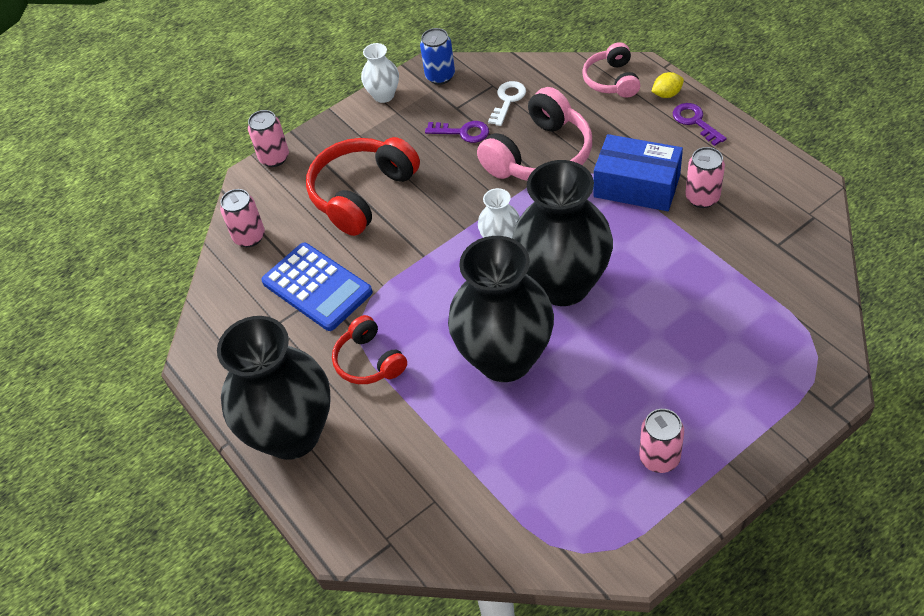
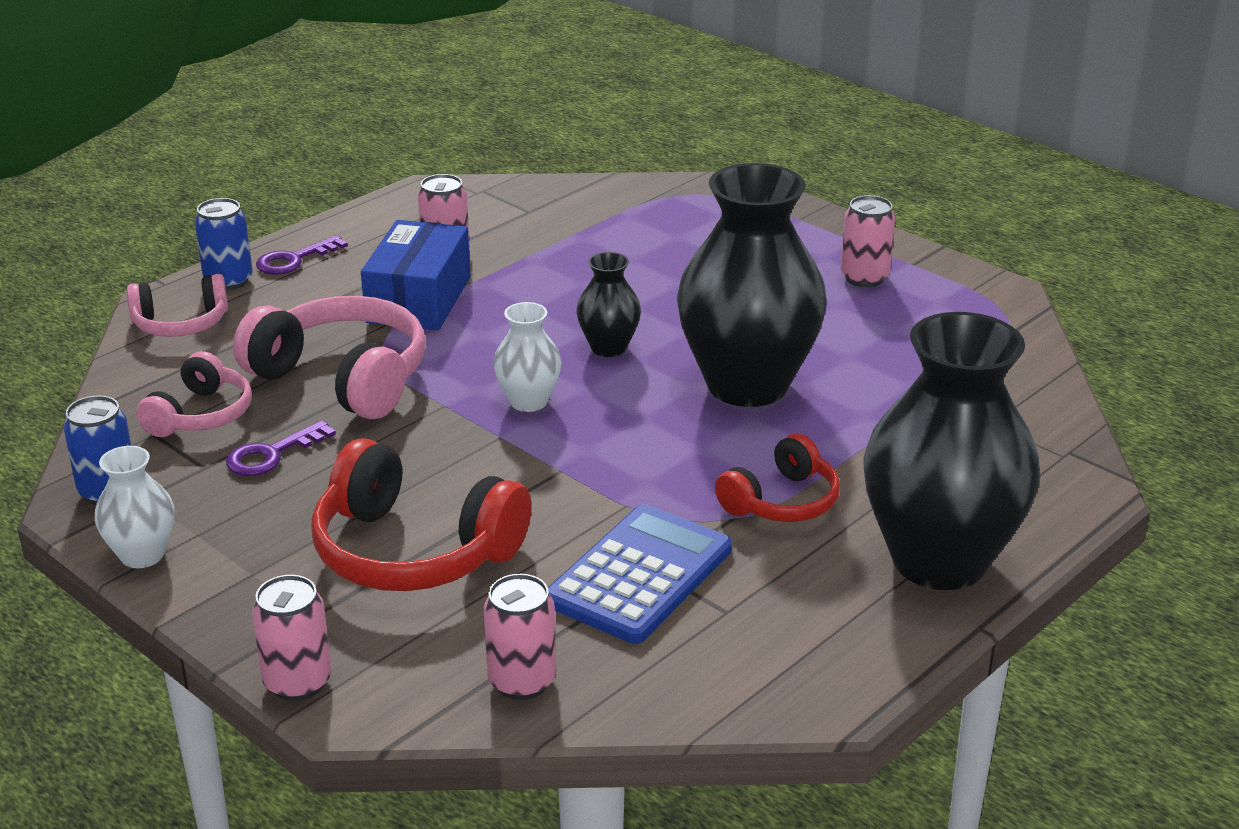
camera: 105 degrees left, 20 degrees down
purple key [425,121,489,143] -> purple key turned 135 degrees counterclockwise [226,420,336,476]
white key [488,81,526,126] -> pink headphones [136,351,252,437]
black vase [512,160,613,306] -> black vase [576,252,641,357], size x0.46
yellow lemon [651,72,684,98] -> blue can [195,198,253,290]

